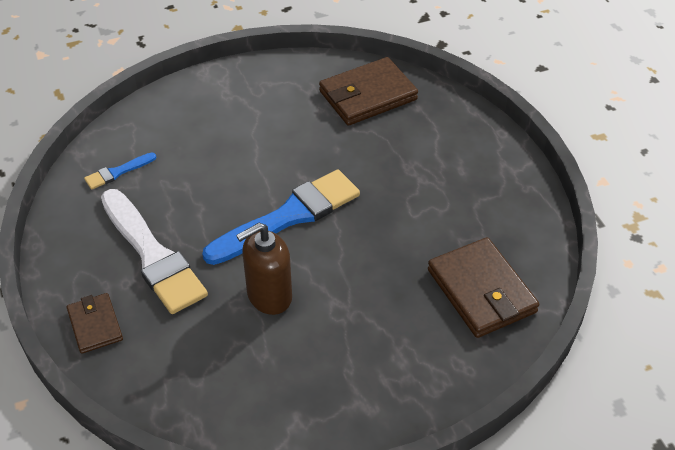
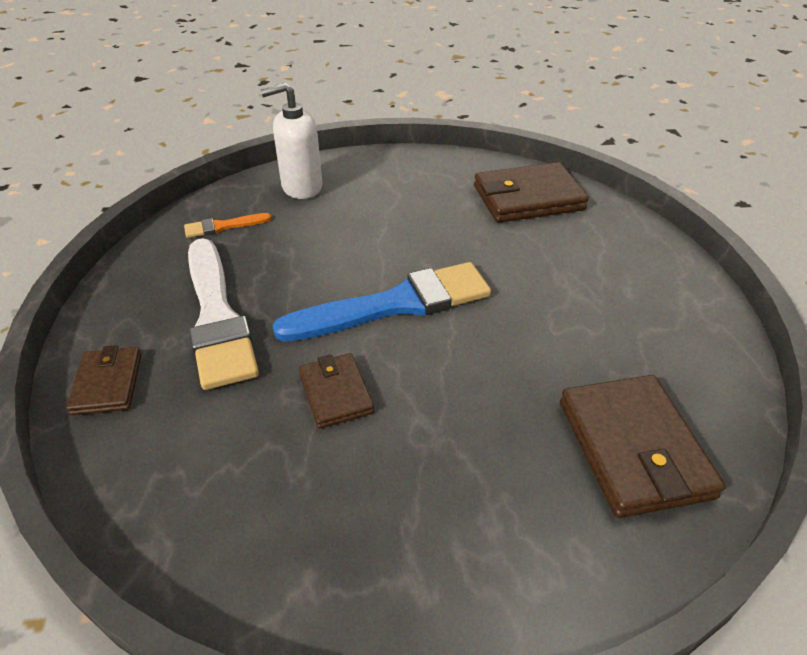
camera: 15 degrees right, 5 degrees down
blue brush [84,153,156,189] -> orange brush [184,213,271,238]
brown soap dispenser [236,223,292,315] -> brown wallet [299,353,374,429]
none -> white soap dispenser [261,83,322,199]

